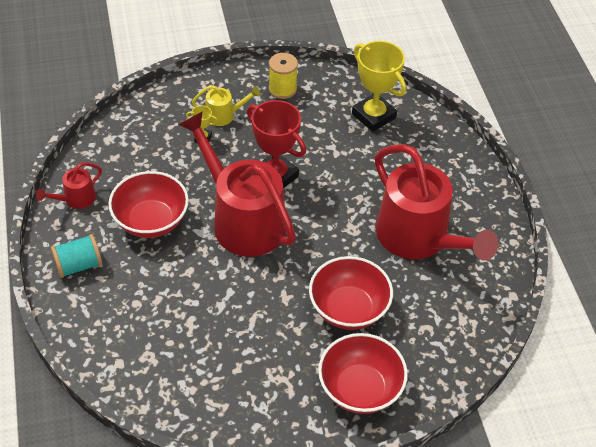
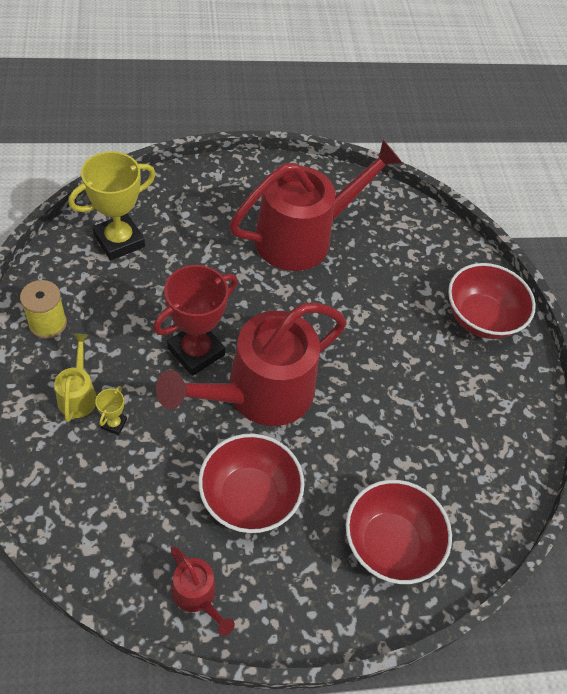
camera: 90 degrees left, 5 degrees up
turquoise spool [51,234,102,278] -> none
red bowl [309,256,393,330] -> red bowl moved to [346,480,452,584]

